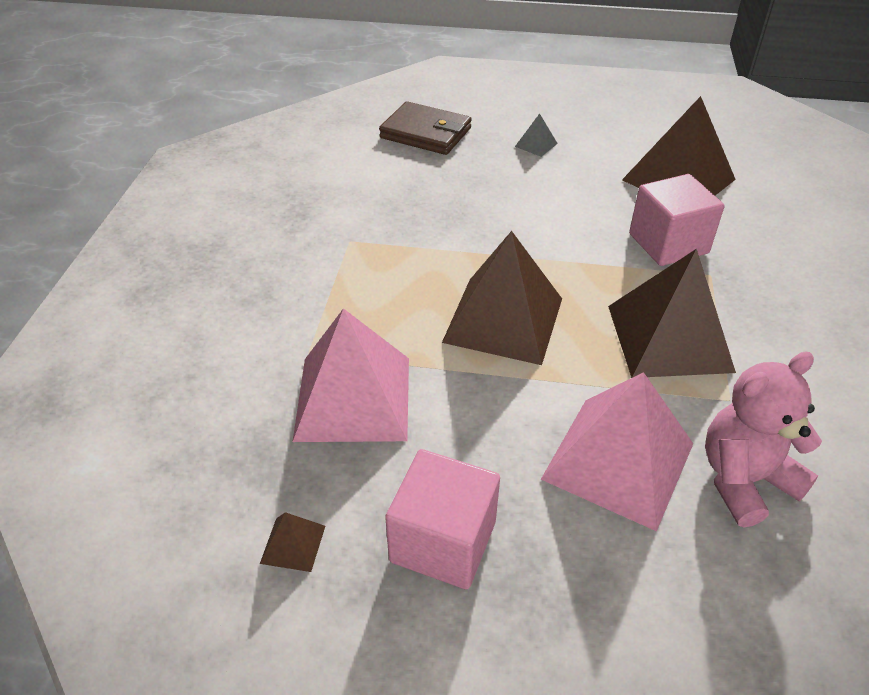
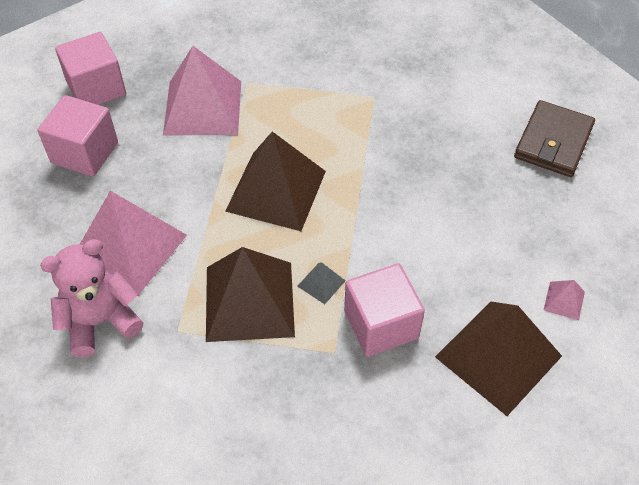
camera: 90 degrees right, 10 degrees up
brown pyramid [260,512,325,572] -> pink cube [55,32,126,105]
grey pyramid [515,114,558,157] -> grey pyramid moved to [297,262,345,304]
pink teddy bear [705,351,822,527] -> pink teddy bear turned 90 degrees counterclockwise [40,239,143,358]
none -> pink pyramid [544,280,585,320]

